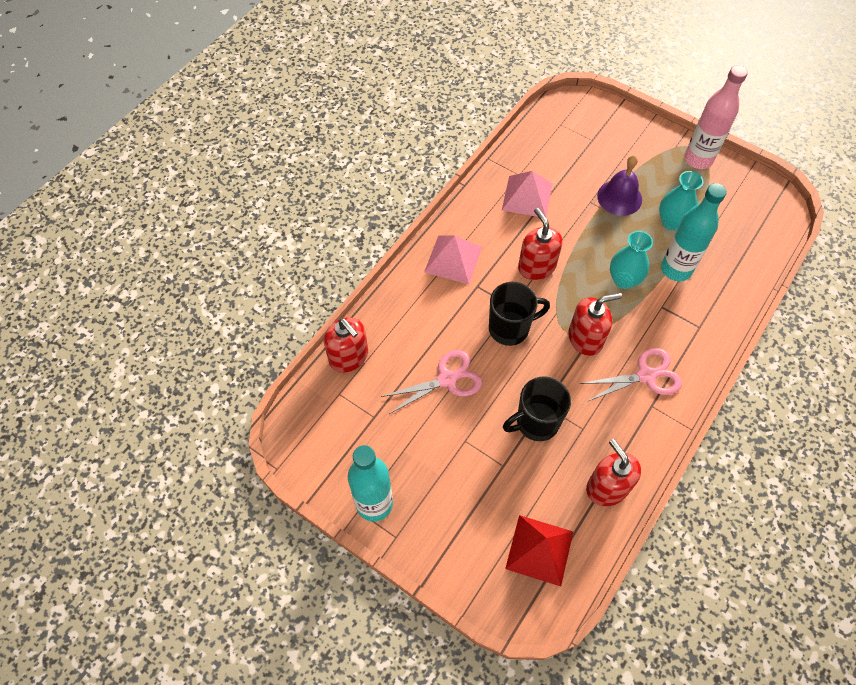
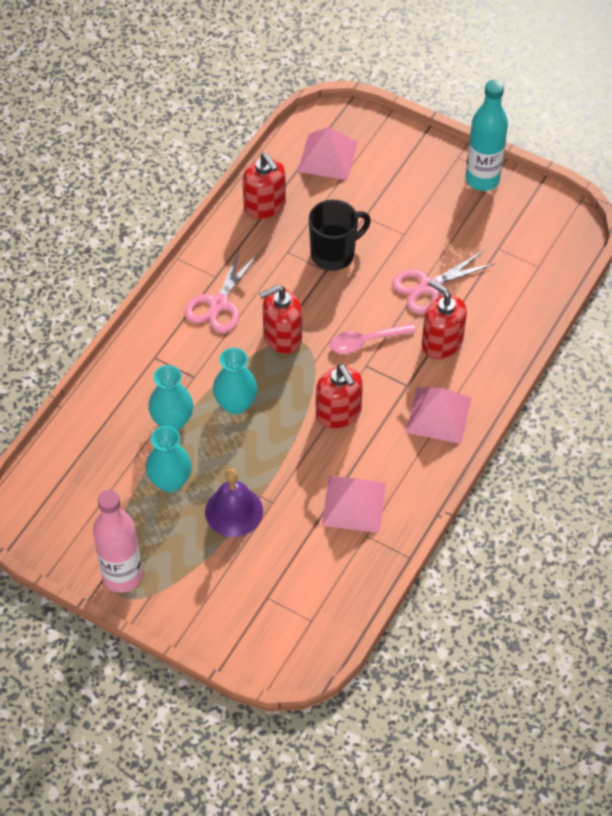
camera: 175 degrees right, 5 degrees down
red soap dispenser [324,317,368,373] -> red soap dispenser moved to [422,279,467,359]
black mug [489,282,550,346] -> pink spoon [330,323,416,354]
red pyramid [505,515,573,586] -> pink pyramid [298,127,358,180]
pink scissors [580,348,682,402] -> pink scissors turned 45 degrees counterclockwise [185,248,259,333]
turquoise bottle [661,183,727,281] -> turquoise vase [148,365,193,431]

